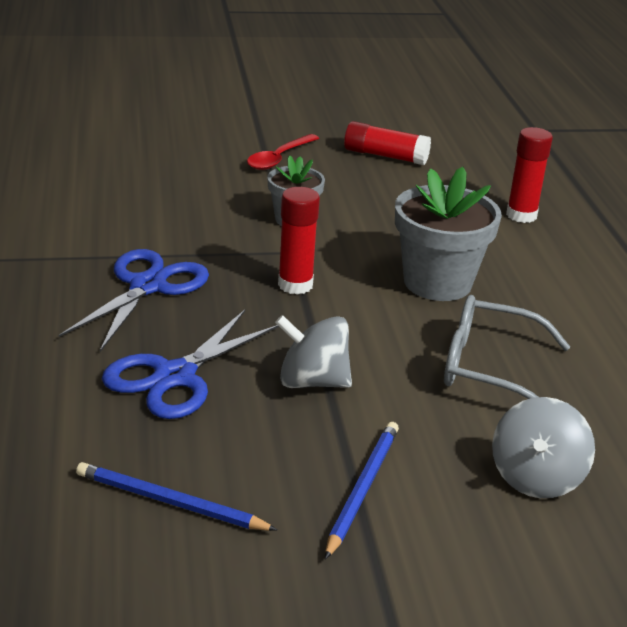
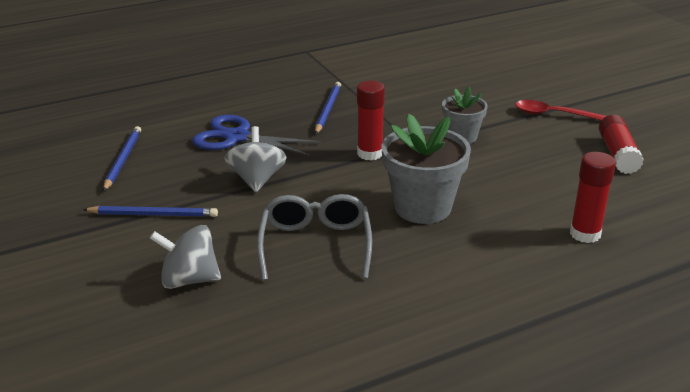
camera: 75 degrees right, 0 degrees up
blue scissors [59,249,209,352] -> blue pencil [315,82,341,134]

